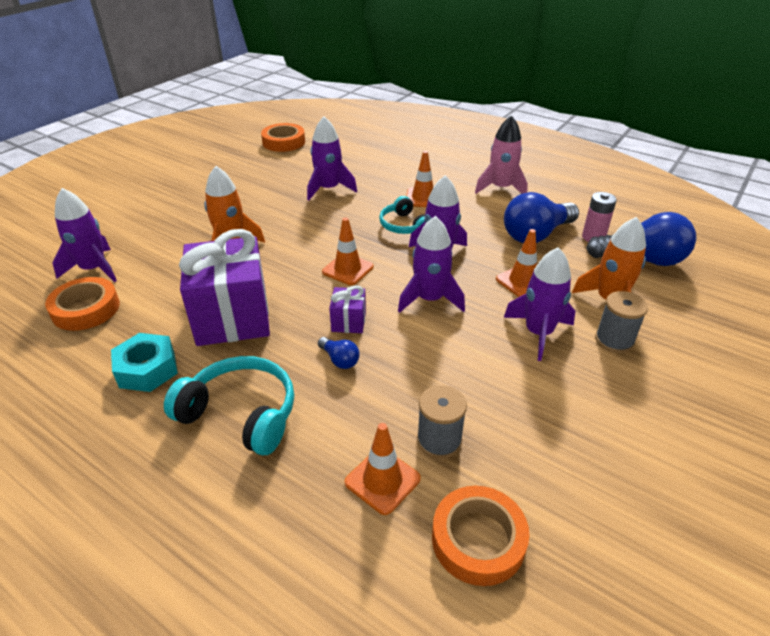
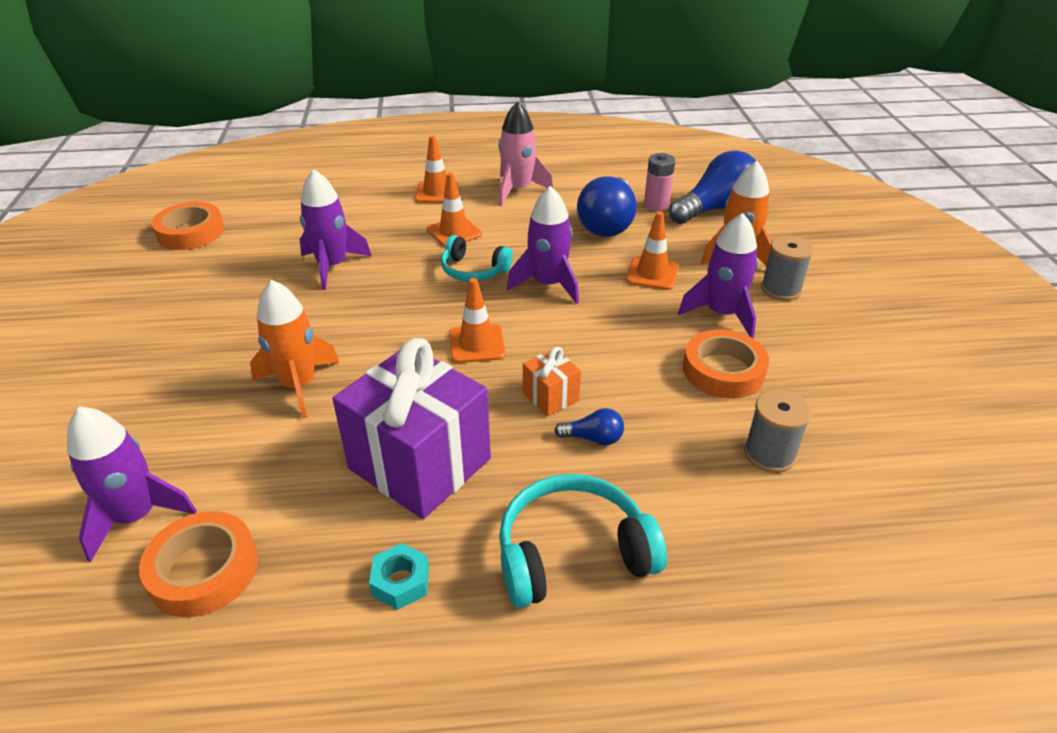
camera: 40 degrees left, 0 degrees up
turquoise nut [111,333,178,392] -> turquoise nut [369,543,429,610], size x0.65
purple gift [329,286,366,333] -> orange gift [523,347,581,416]
orange traffic cone [344,423,421,515] -> orange traffic cone moved to [415,135,459,203]
purple rocket [398,216,465,313] -> none
orange tape [432,486,529,586] -> orange tape moved to [683,329,769,398]

